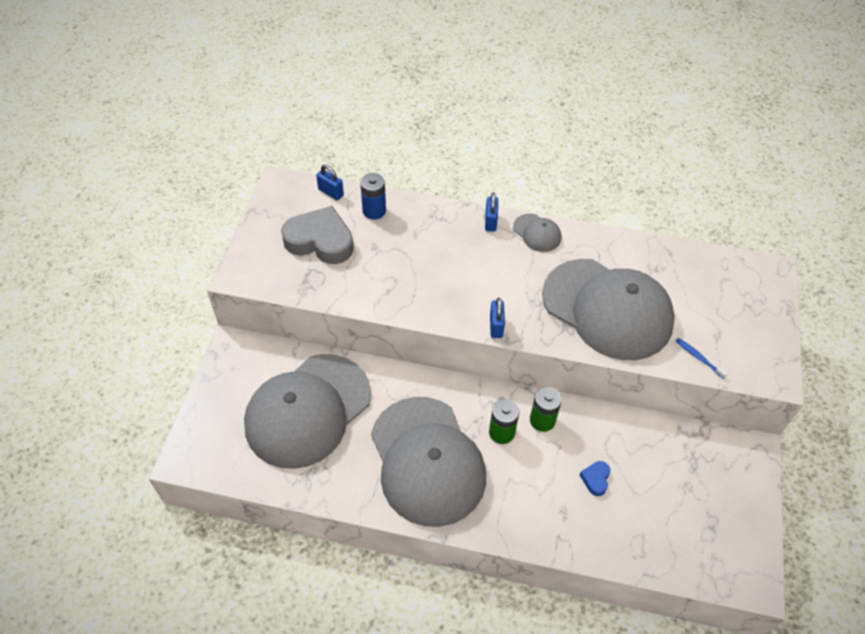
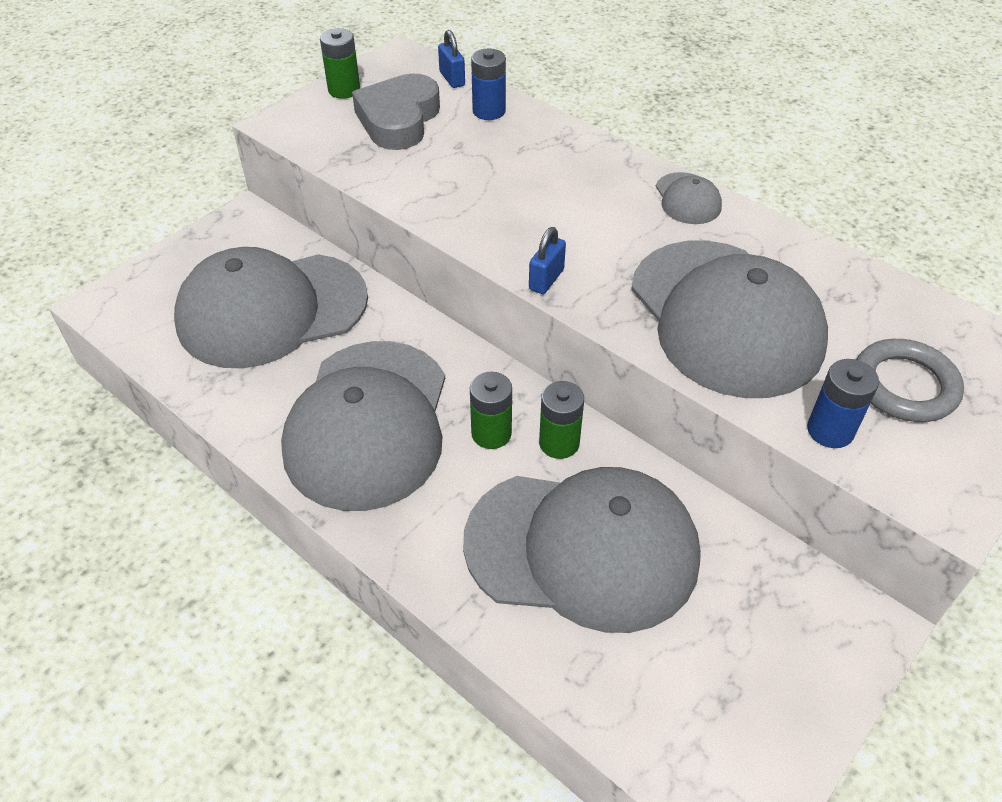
camera: 30 degrees right, 5 degrees down
grey heart [281,206,354,264] -> grey heart turned 120 degrees counterclockwise [352,73,440,150]
blue padlock [485,193,498,231] -> none
blue heart [580,461,610,496] -> grey cap [463,467,701,633]
blue toothbrush [676,338,728,379] -> blue battery [807,359,879,448]
none -> green battery [320,28,360,99]
none -> grey ring [856,339,964,422]

